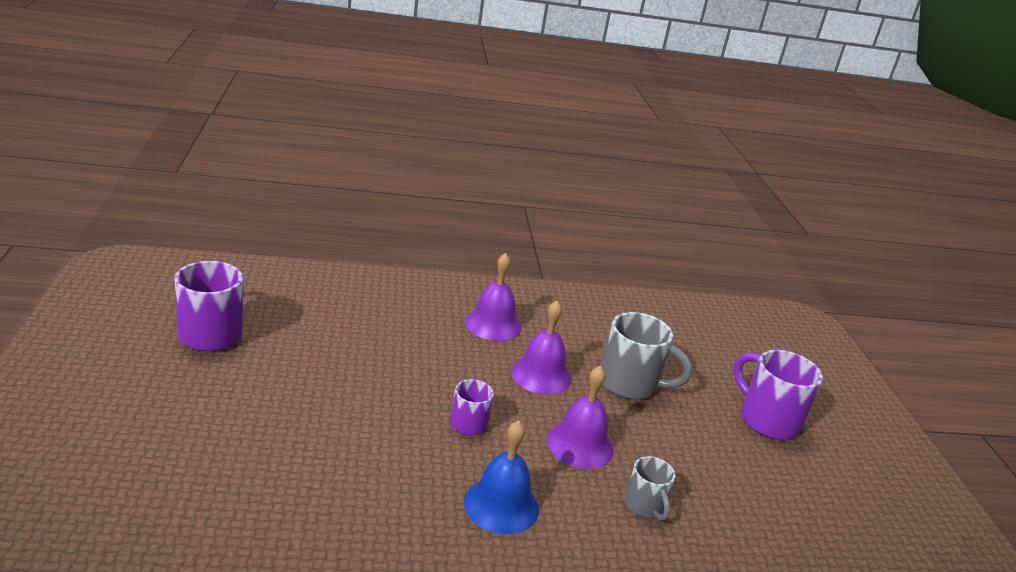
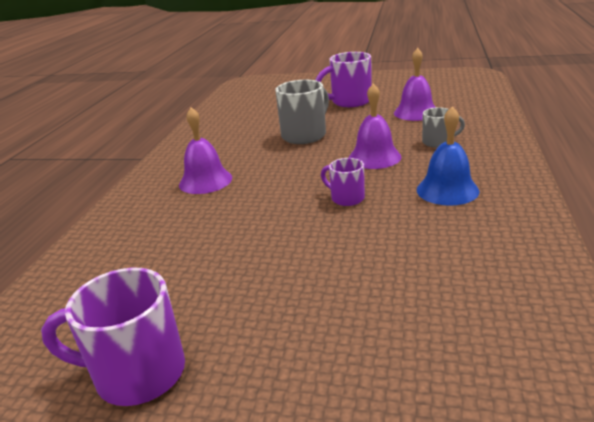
camera: 65 degrees left, 0 degrees up
purple bell [511,301,572,395] -> purple bell moved to [394,48,436,121]

